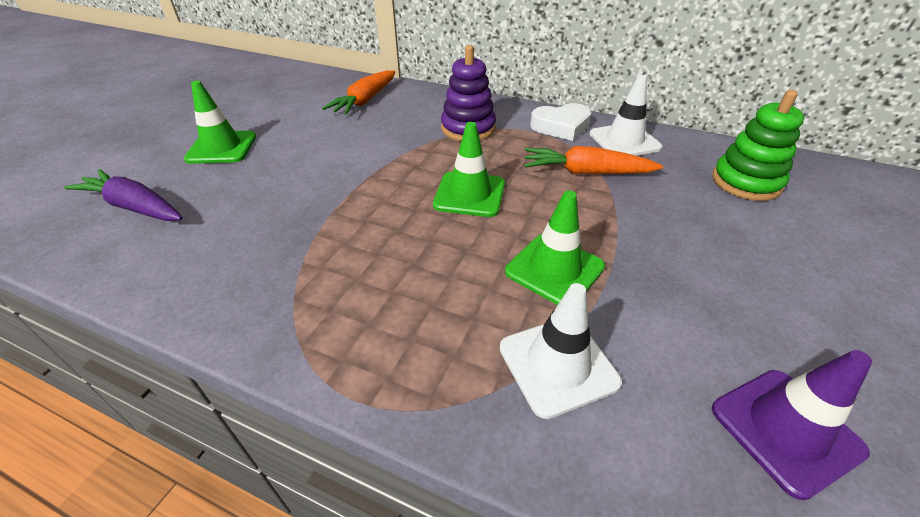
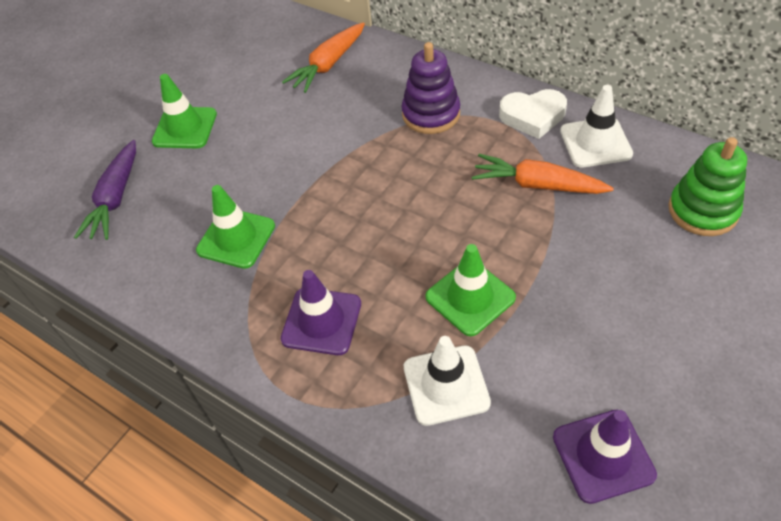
camera: 15 degrees right, 10 degrees up
purple carrot [64,169,183,221] -> purple carrot turned 120 degrees counterclockwise [74,140,136,240]
green traffic cone [433,122,505,217] -> green traffic cone moved to [196,185,275,269]
none -> purple traffic cone [281,270,361,355]

